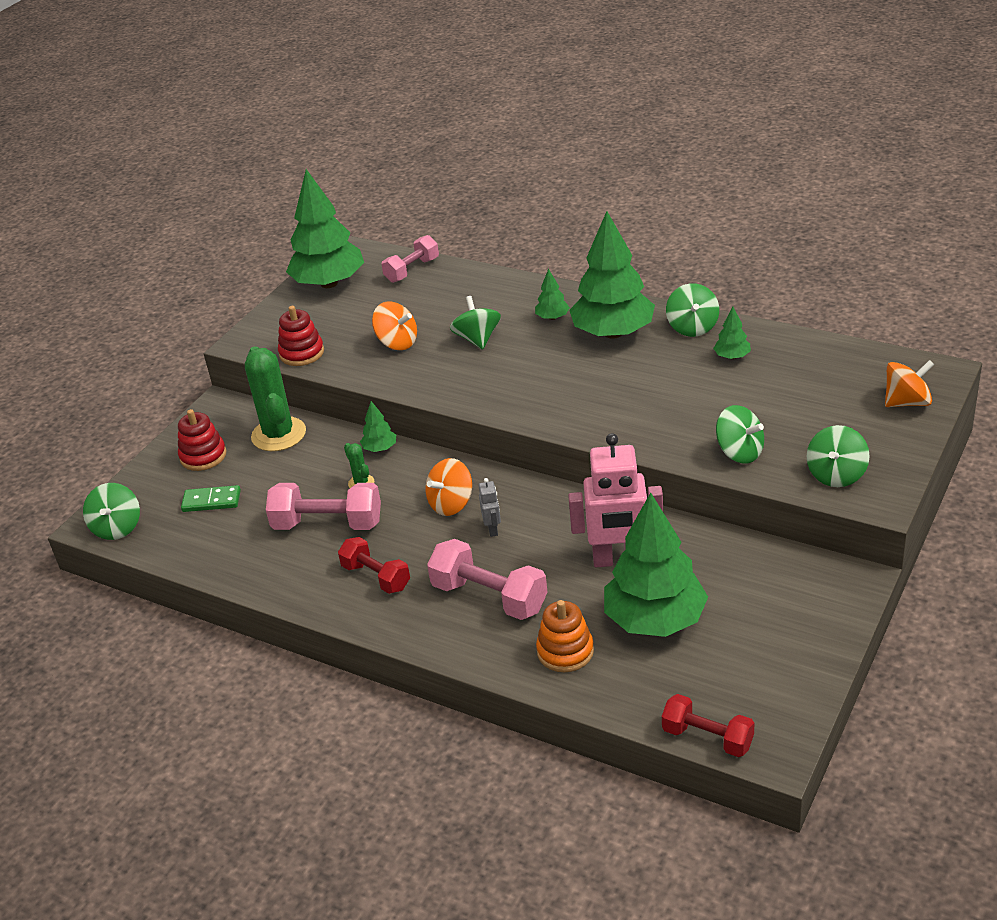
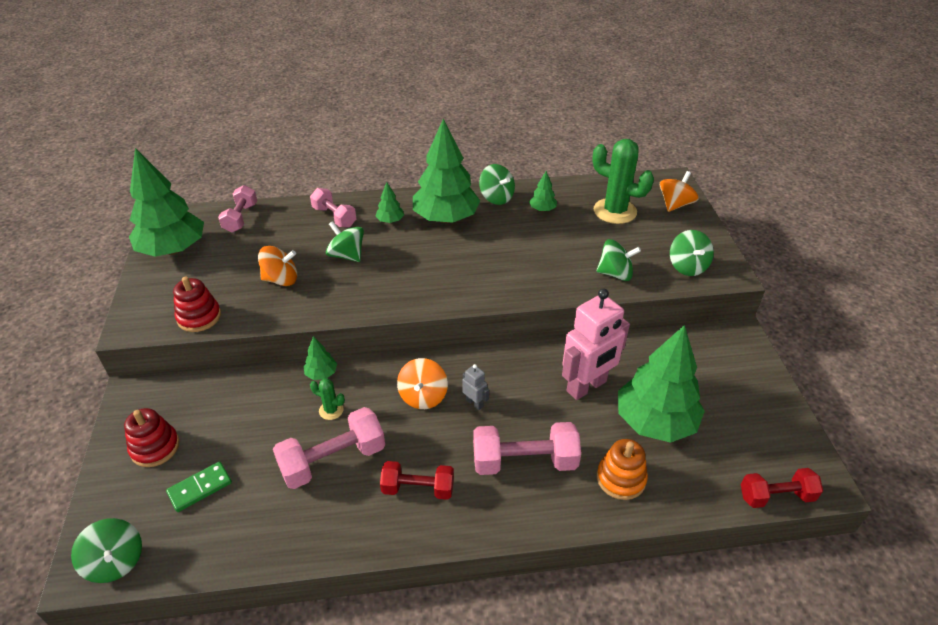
camera: 40 degrees left, 5 degrees up
green cactus [245,346,306,451] -> green cactus moved to [592,139,654,224]
none -> pink dumbbell [310,188,356,228]

